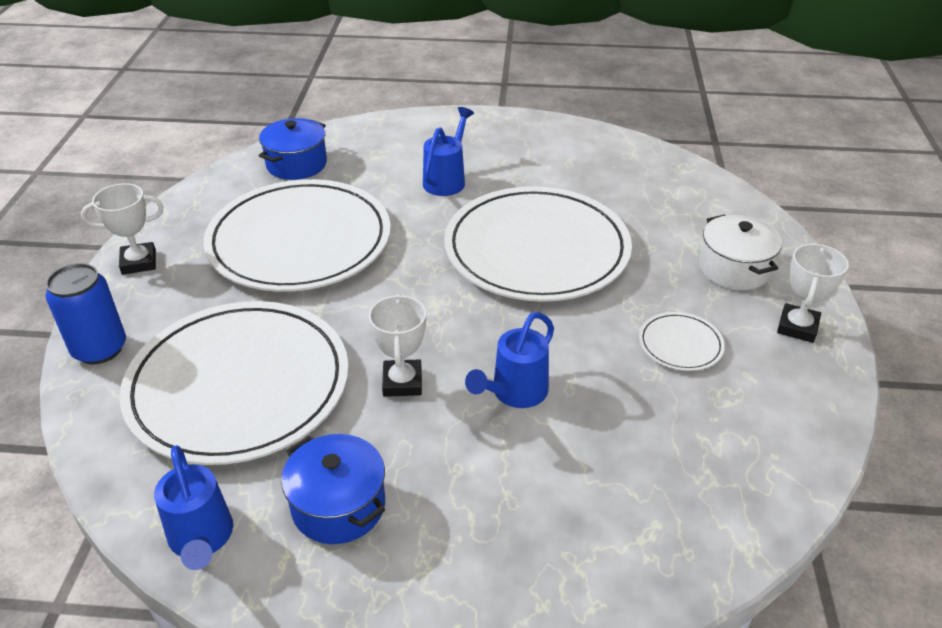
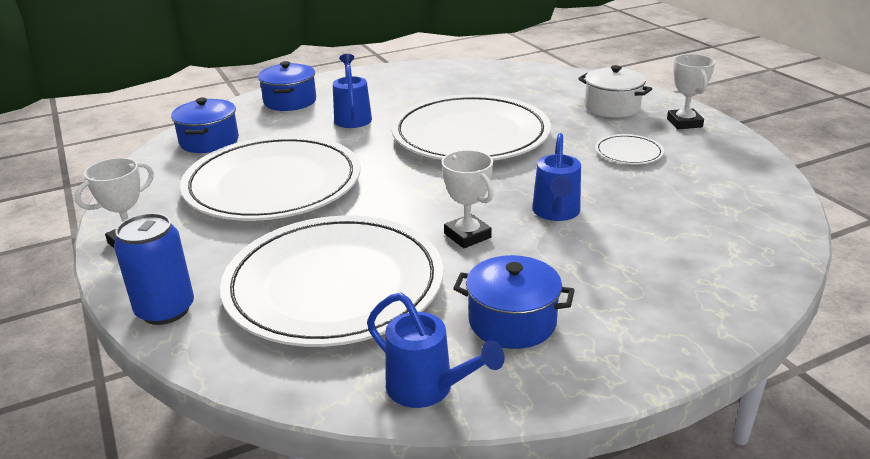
camera: 30 degrees left, 10 degrees down
none -> blue pot [258,61,316,111]

